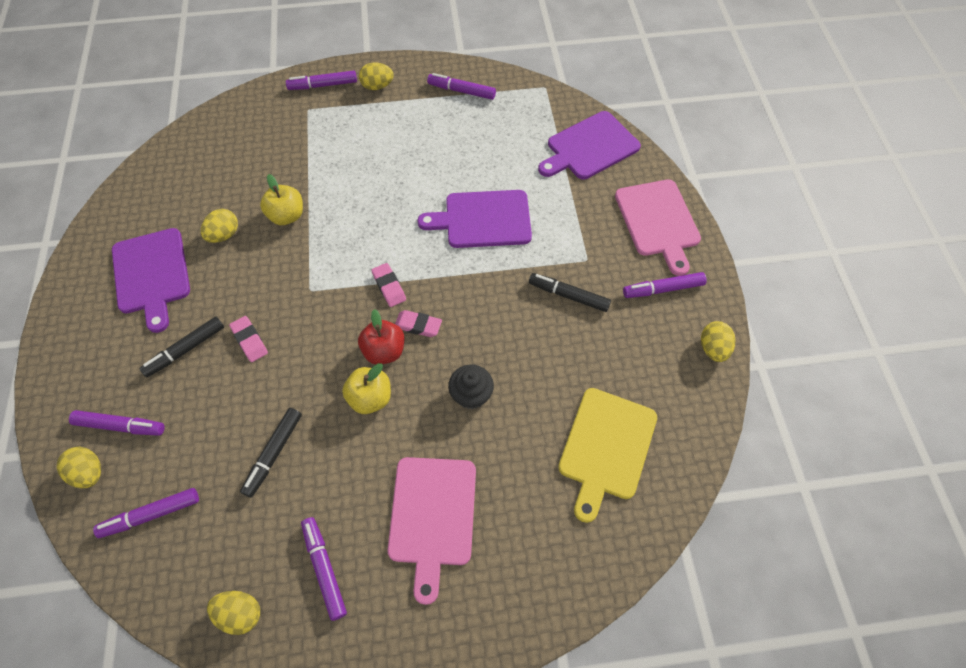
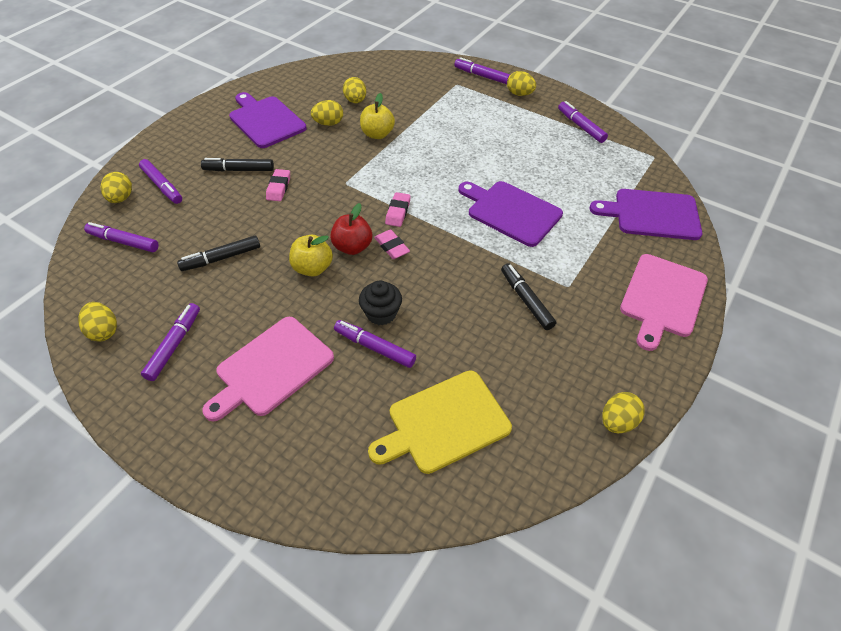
camera: 40 degrees right, 10 degrees down
purple cutting board [112,228,190,333] -> purple cutting board turned 120 degrees clockwise [229,92,307,148]
purple marker [623,272,707,298] -> purple marker moved to [334,320,416,368]
none -> yellow egg [343,77,366,103]

